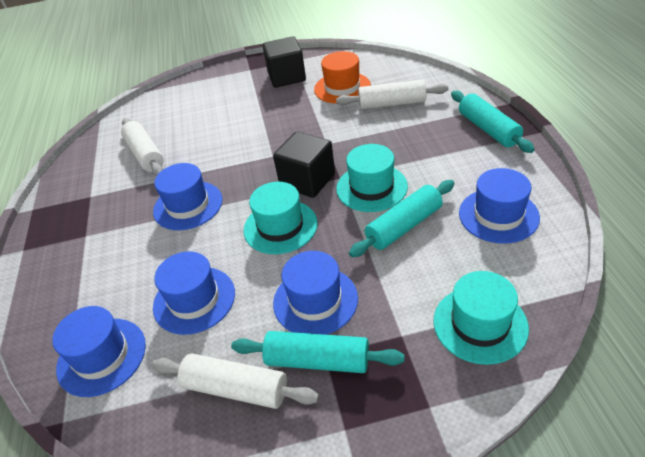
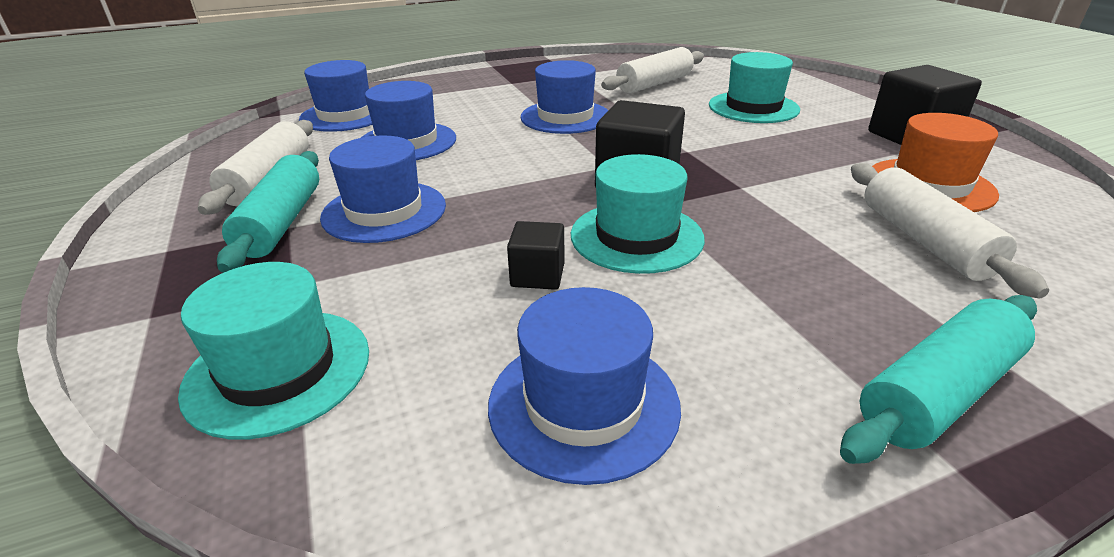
camera: 75 degrees right, 10 degrees down
turquoise hat [243,182,318,254] -> turquoise hat moved to [709,52,800,123]
turquoise rolling pin [349,180,455,257] -> black cube [507,221,565,290]

